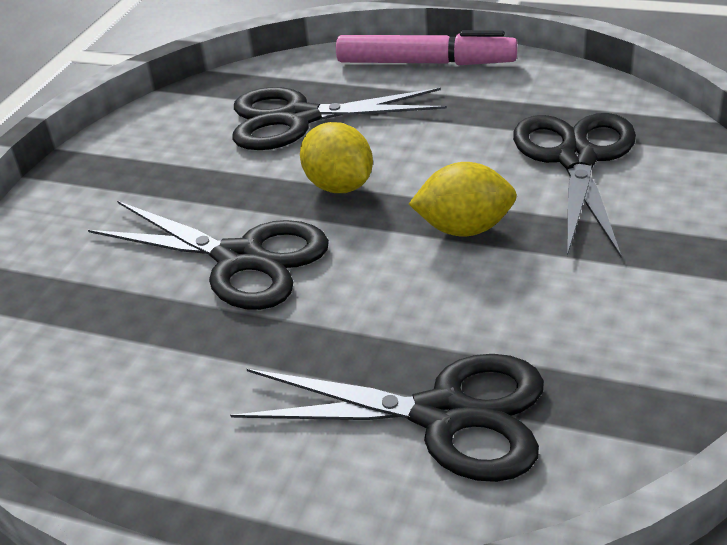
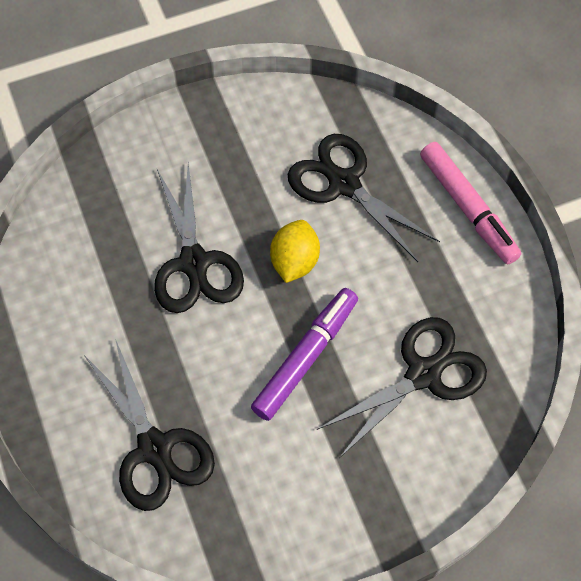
camera: 45 degrees right, 25 degrees up
yellow lemon [409,162,517,236] -> purple marker [251,288,358,421]

